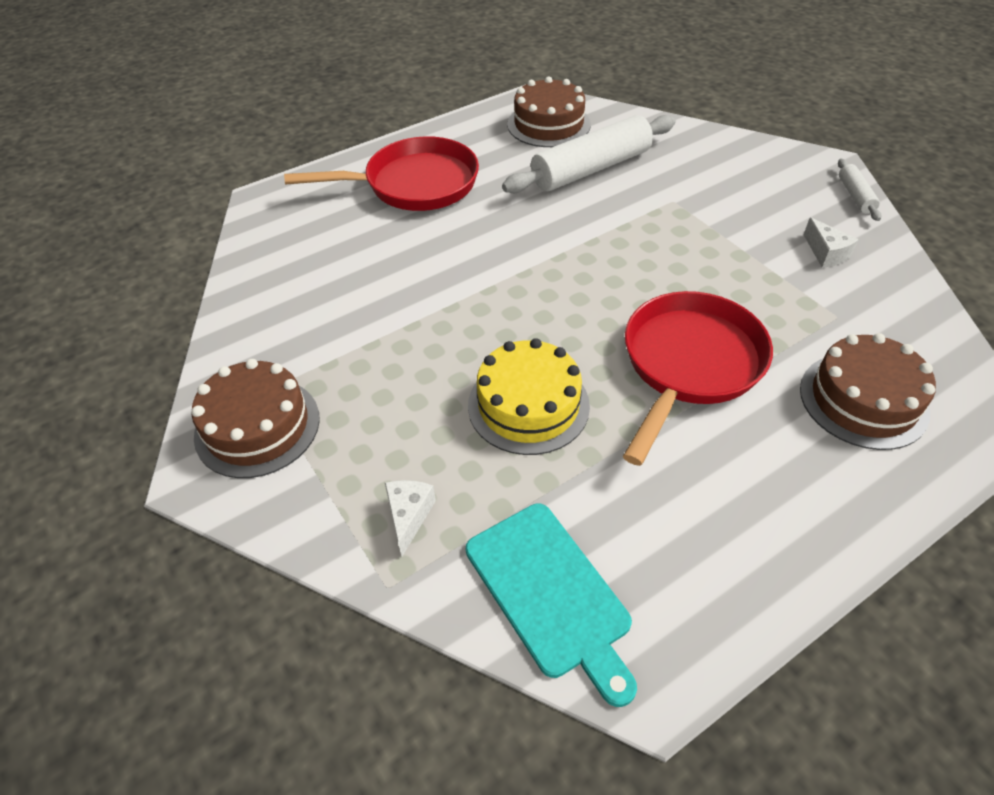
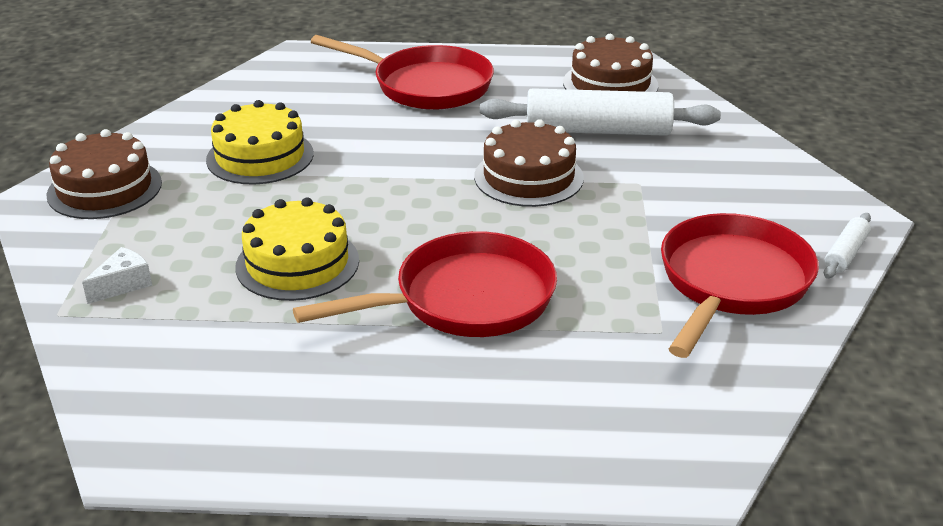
camera: 35 degrees right, 15 degrees down
turquoise cutting board [466,504,637,707] -> none
brown cake [800,333,936,450] -> brown cake moved to [474,119,584,207]
white cheese [803,217,859,268] -> red pan [661,213,819,358]
none -> yellow cake [206,100,314,184]

